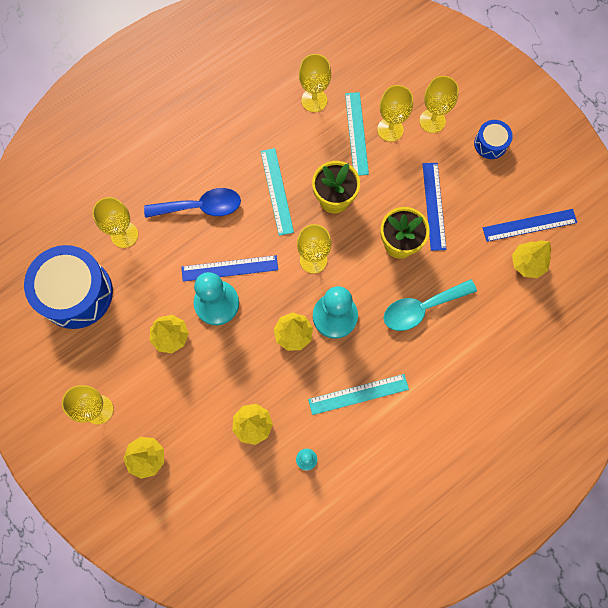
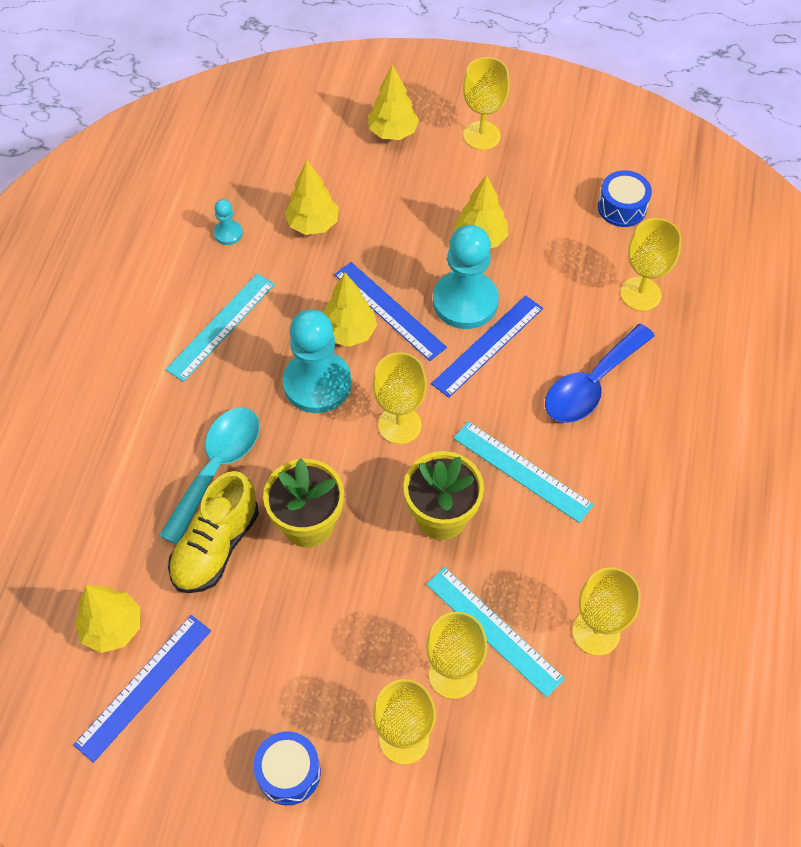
camera: 140 degrees right, 15 degrees down
blue drum [24,245,113,329] -> blue drum [598,170,652,227], size x0.48
blue ruler [423,163,447,251] -> blue ruler moved to [334,262,447,361]
none -> yellow shoe [168,471,259,593]

